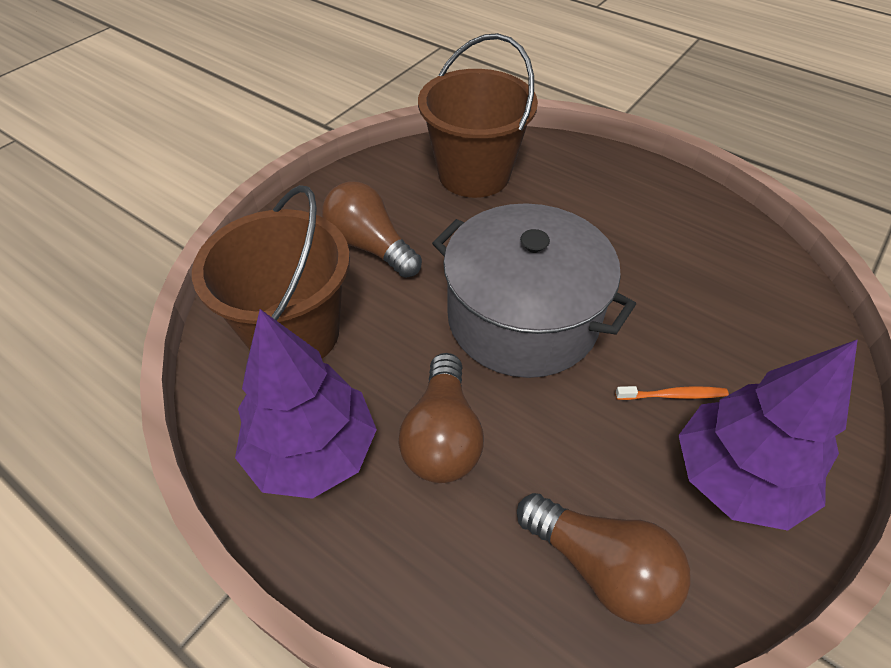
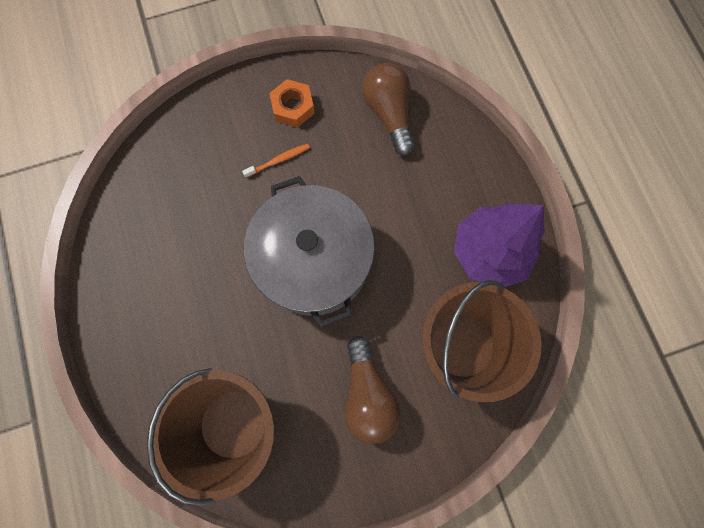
camera: 145 degrees left, 25 degrees up
brown light bulb [398,353,484,483] -> none
orange toothbrush [615,386,729,400] -> orange toothbrush turned 120 degrees clockwise [242,144,310,178]
purple tree [678,339,858,531] -> orange nut [269,79,315,128]

